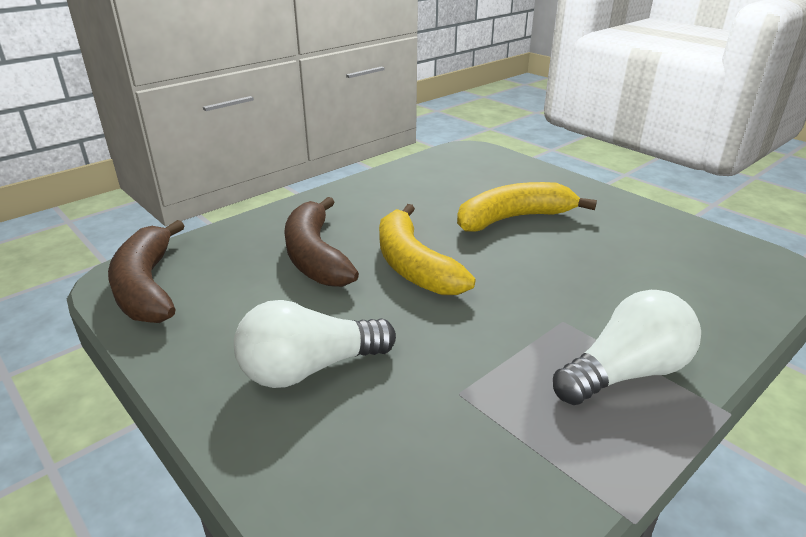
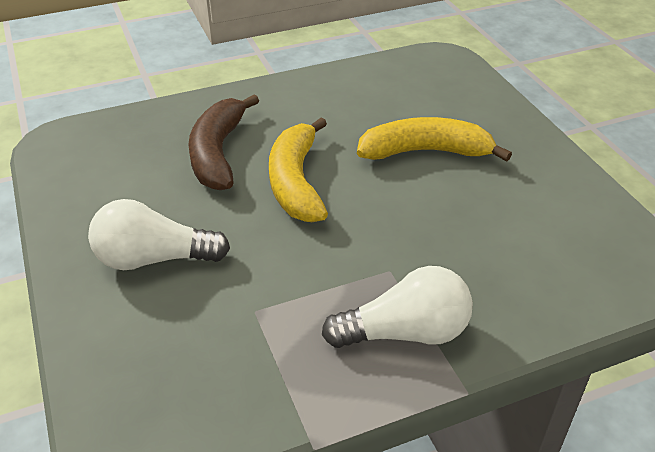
camera: 20 degrees right, 10 degrees up
brown banana [108,220,184,323] -> none

